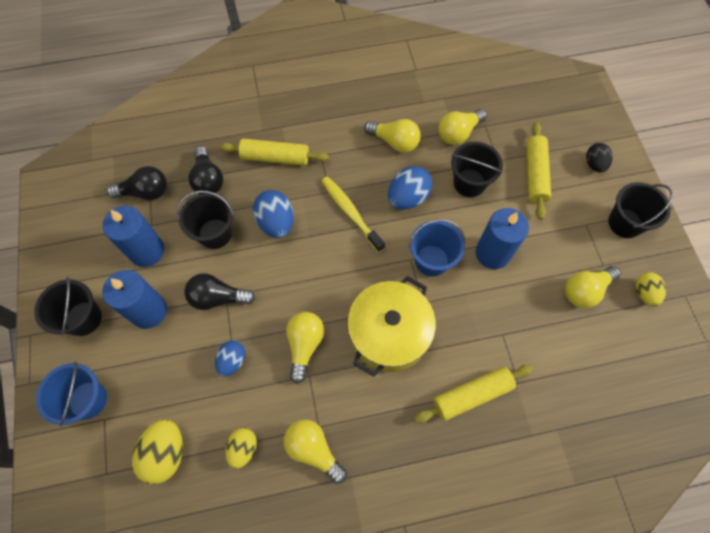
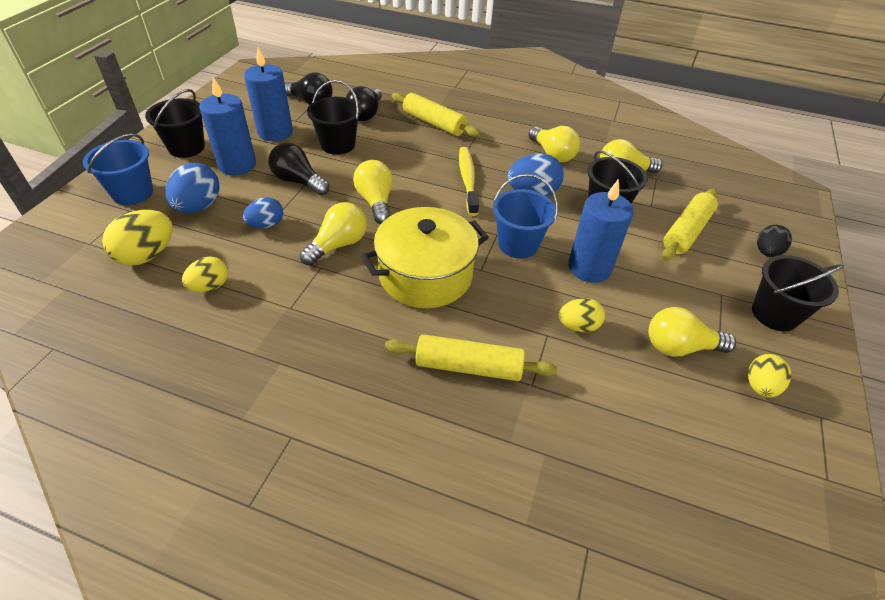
camera: 30 degrees right, 20 degrees down
blue egg [253,190,294,238] -> blue egg moved to [166,163,219,213]
yellow light bulb [284,419,347,484] -> yellow light bulb moved to [353,160,393,224]
none -> yellow egg [559,298,605,333]

